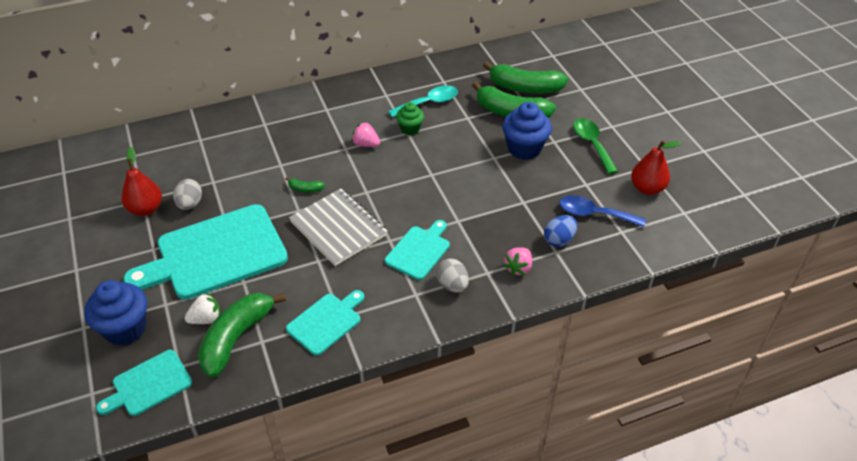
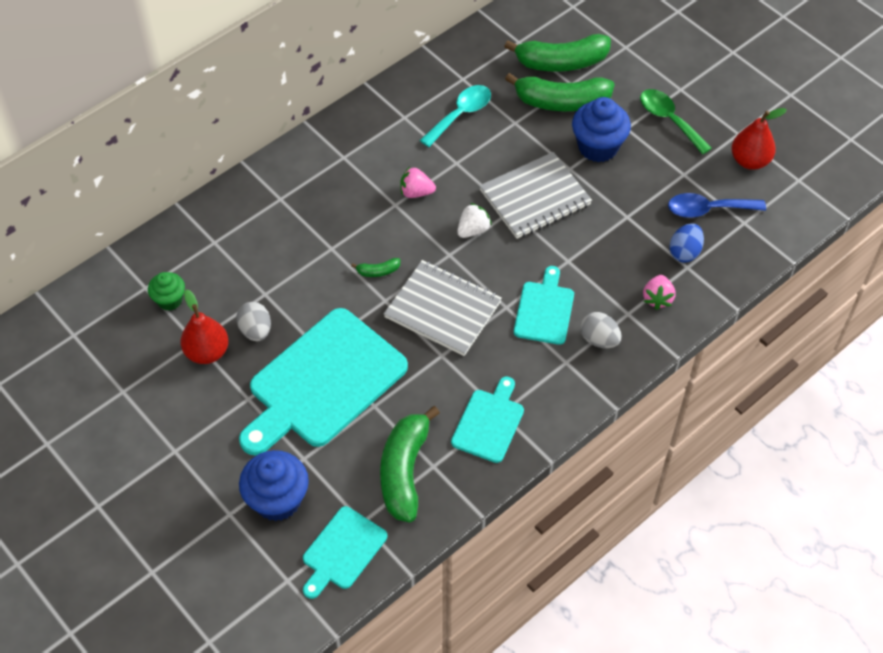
camera: 20 degrees left, 10 degrees up
white strawberry [185,292,221,324] -> white strawberry moved to [457,203,492,238]
green cupcake [396,102,424,135] -> green cupcake moved to [148,272,185,311]
none -> grey notebook [479,152,592,239]

